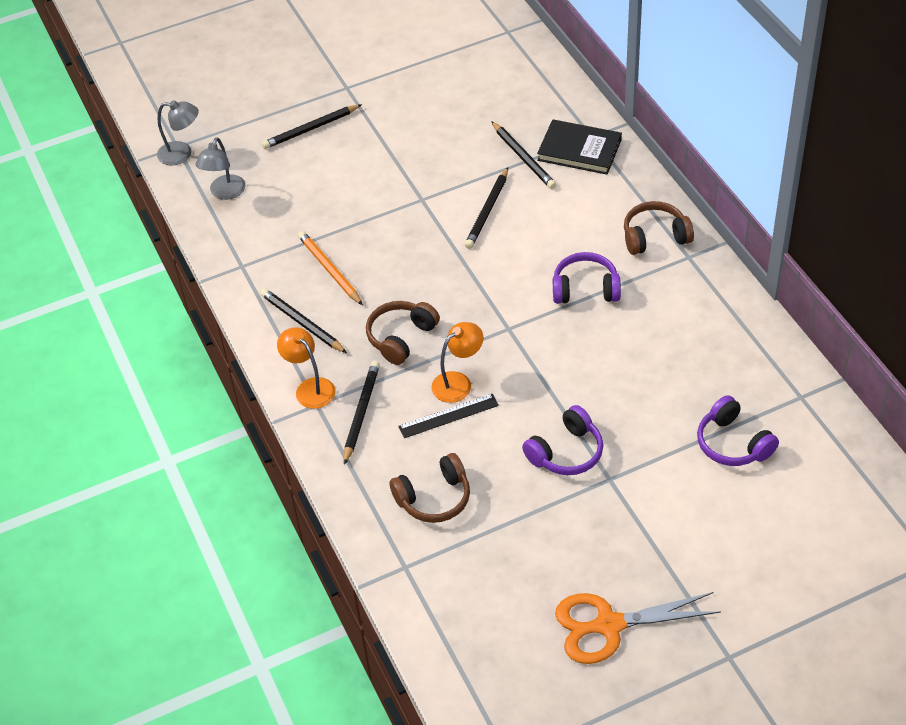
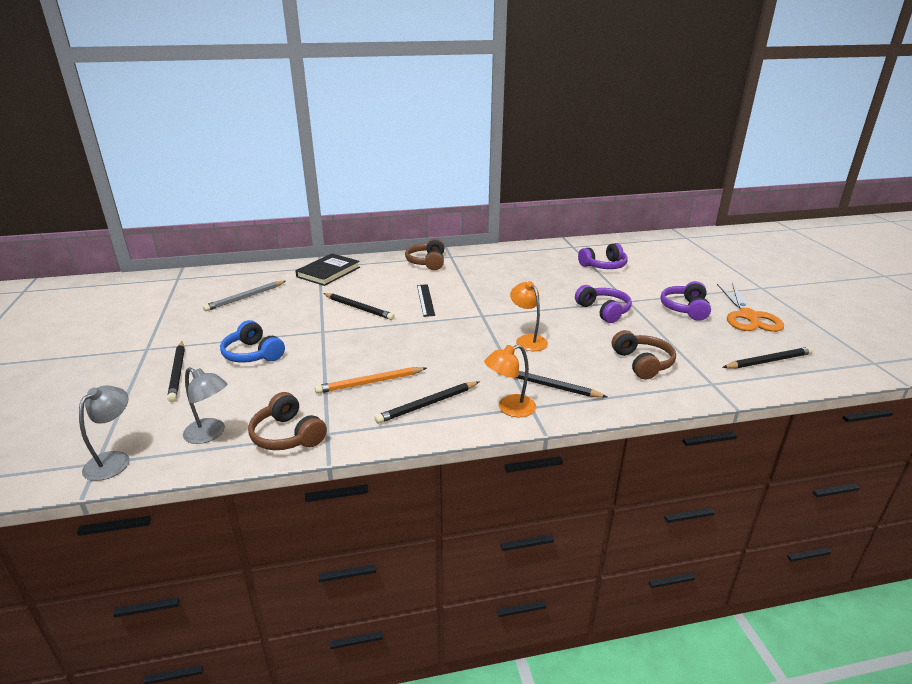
camera: 80 degrees left, 20 degrees down
brown headphones [366,301,440,365] -> brown headphones moved to [248,392,327,450]
black ruler [398,394,499,438] -> black ruler moved to [417,284,435,317]
black pencil [491,121,556,189] -> black pencil moved to [722,347,813,369]
purple headphones [553,252,621,304] -> purple headphones moved to [660,281,711,321]
none -> grey pencil [203,281,286,311]
none -> blue headphones [220,320,285,363]

